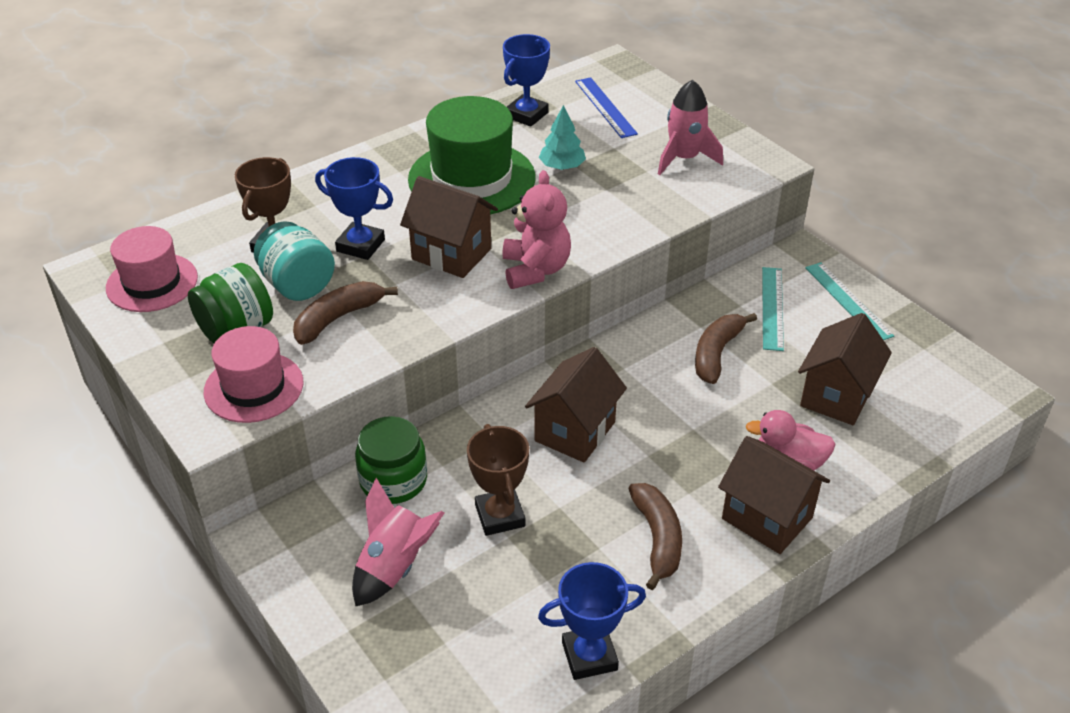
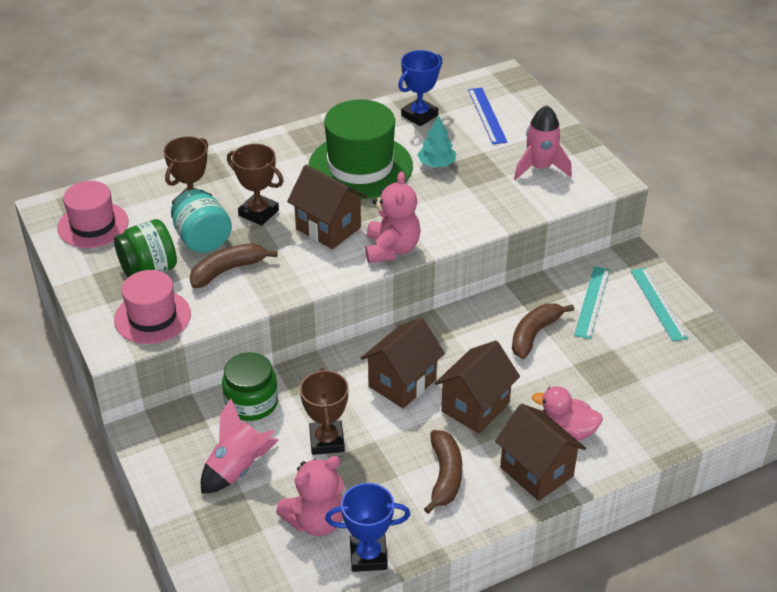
camera: 10 degrees right, 0 degrees up
blue trophy [315,157,393,260] -> brown trophy [227,144,284,226]
brown house [798,313,892,425] -> brown house moved to [435,341,520,433]
none -> pink teddy bear [276,456,344,536]

